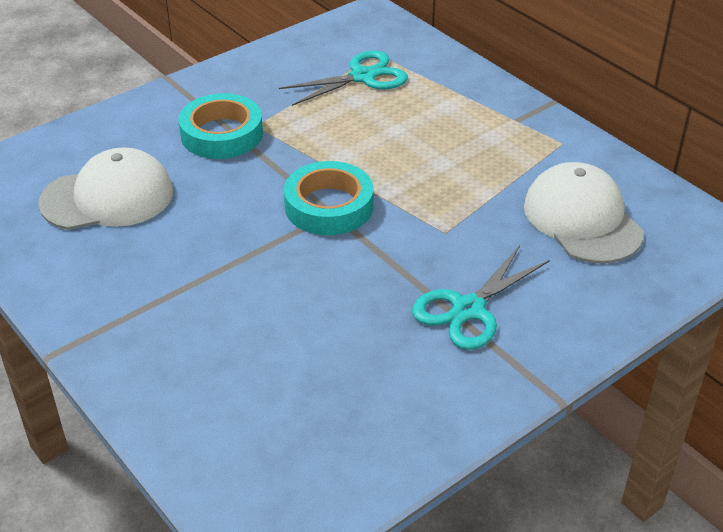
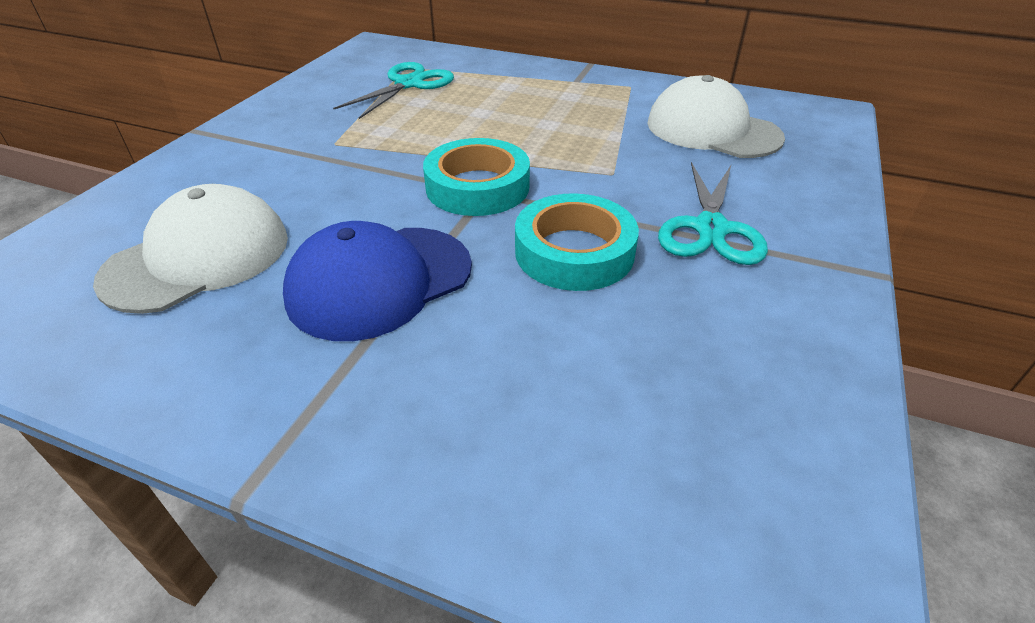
camera: 30 degrees left, 0 degrees up
turquoise tape [179,93,263,159] -> turquoise tape moved to [515,193,639,291]
none -> blue cap [283,221,472,341]

